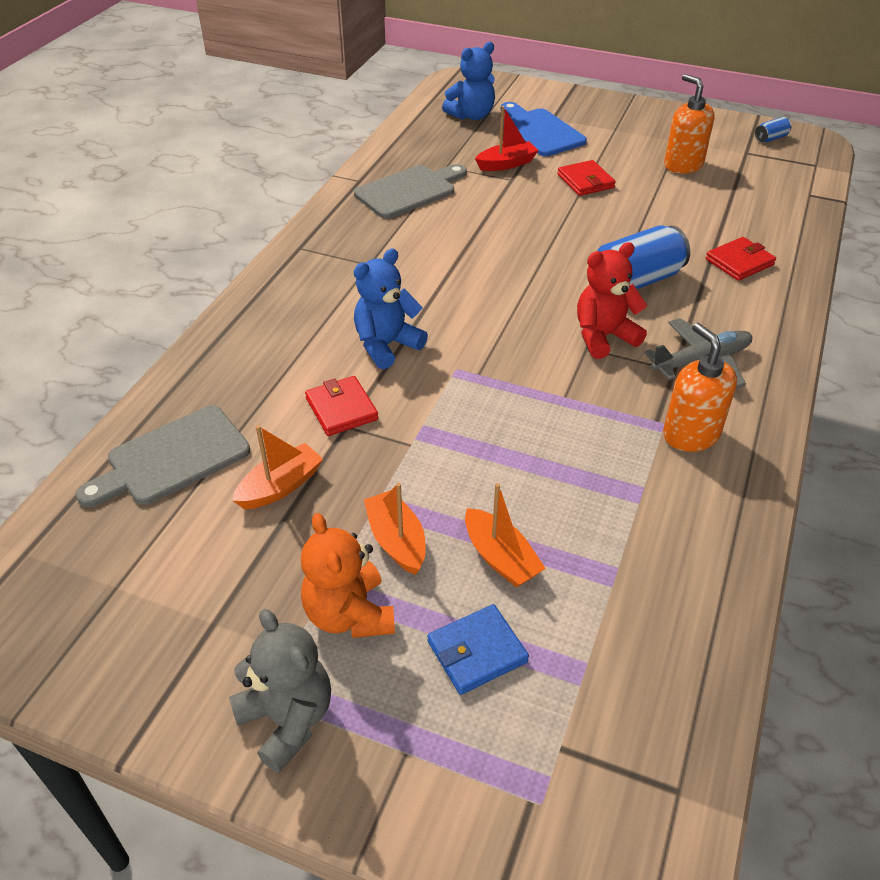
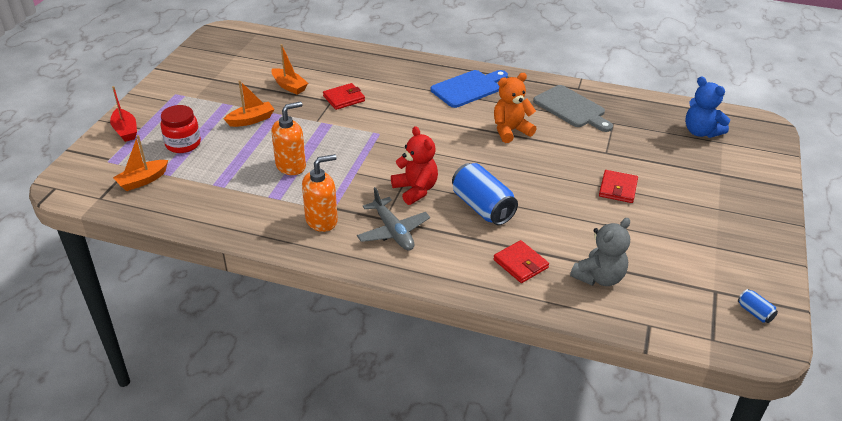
camera: 85 degrees right, 5 degrees down
grey cutting board [76,406,250,507] -> none
grey teddy bear [229,609,331,773] -> grey teddy bear moved to [570,218,630,286]
orange teddy bear [301,513,395,638] -> orange teddy bear moved to [494,73,536,143]
blue teddy bear [354,249,428,369] -> none
blue wallet [427,604,529,695] -> red jar [160,105,201,153]
orange boat [465,483,546,588] -> orange boat moved to [113,135,168,191]
red boat [475,106,539,171] -> red boat moved to [110,86,137,142]
blue cutting board [501,102,587,156] -> blue cutting board moved to [431,70,508,108]
red wallet [558,160,616,196] -> red wallet turned 45 degrees counterclockwise [599,170,638,203]
orange soap dispenser [664,74,715,174] -> orange soap dispenser moved to [271,101,306,175]

